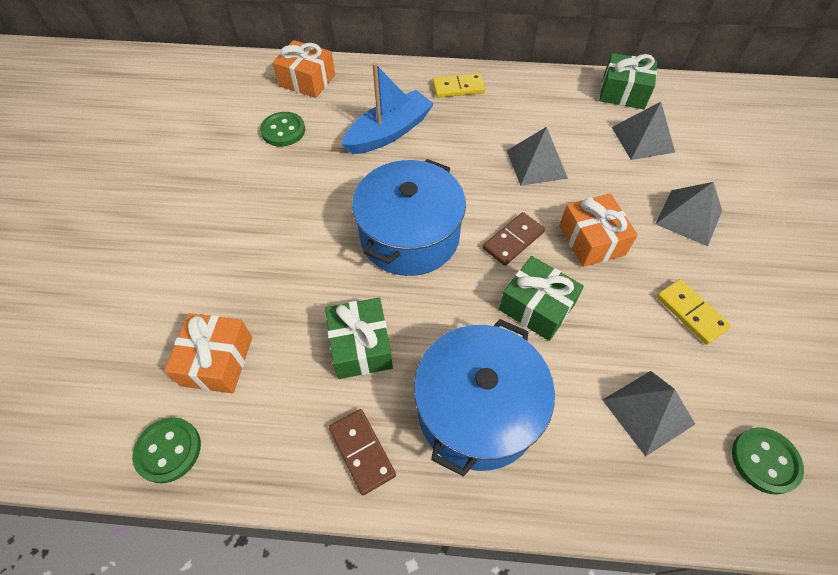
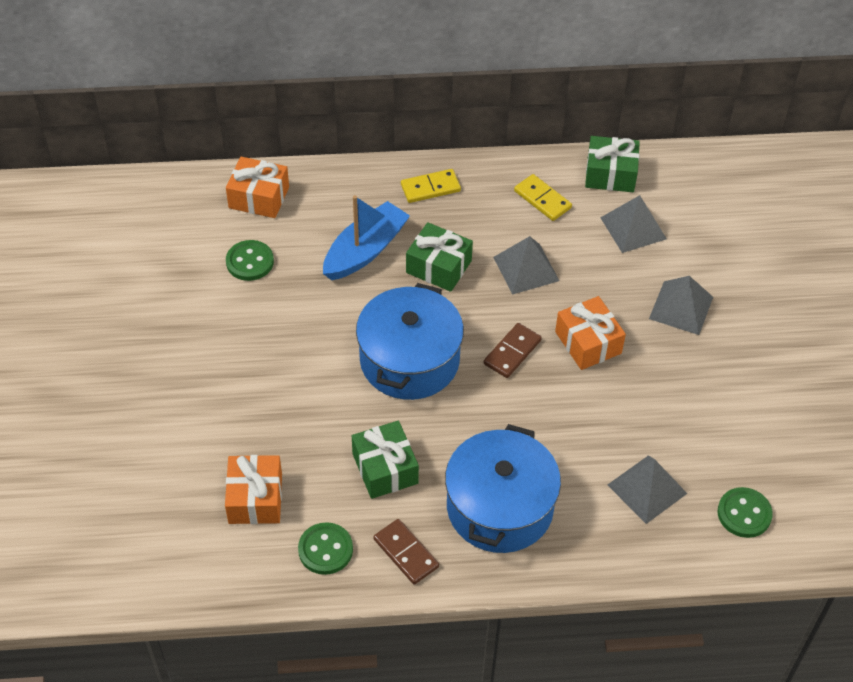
camera: 10 degrees left, 5 degrees down
green button [132,418,201,483] -> green button moved to [298,522,353,575]
green gift [499,256,584,341] -> green gift moved to [406,222,473,292]
yellow domino [657,279,731,345] -> yellow domino moved to [514,174,572,221]

